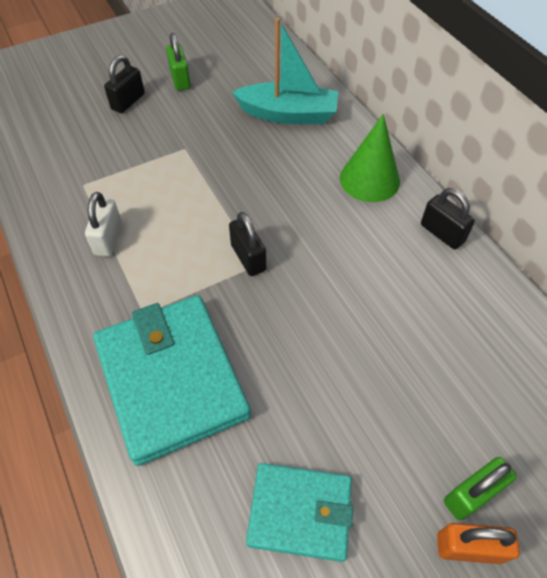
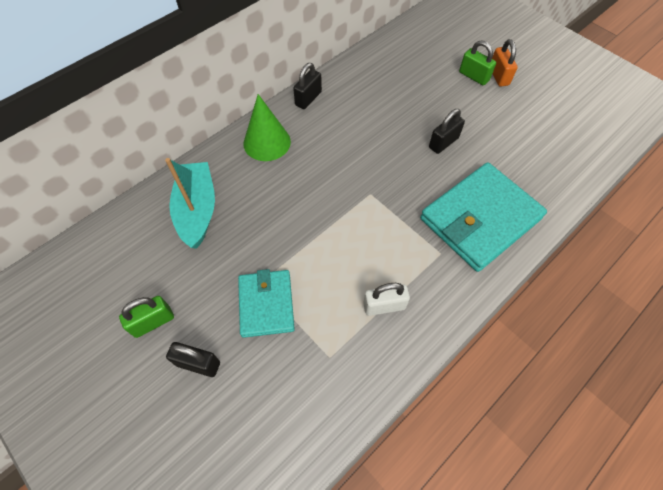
camera: 105 degrees left, 5 degrees up
black padlock [229,212,266,276] -> black padlock moved to [429,109,465,154]
turquoise wallet [246,463,353,562] -> turquoise wallet moved to [238,269,295,338]

